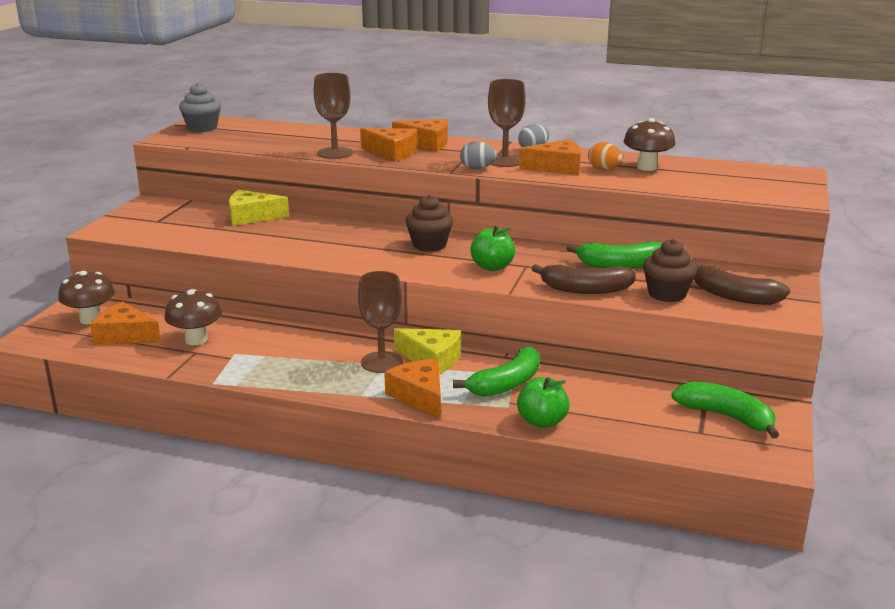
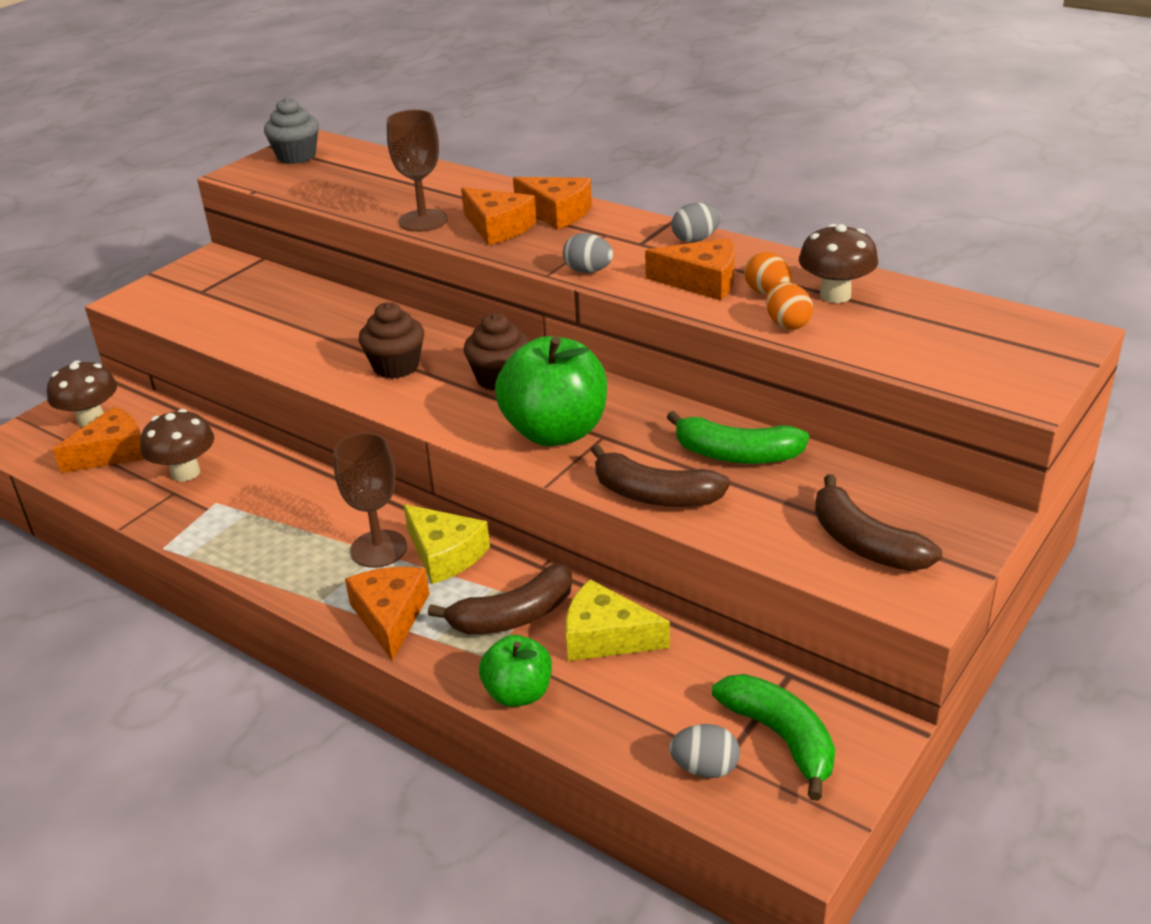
camera: 20 degrees right, 10 degrees up
orange cheese [90,302,161,345] -> orange cheese turned 105 degrees clockwise [53,407,144,473]
yellow cheese [229,190,289,226] -> yellow cheese moved to [565,579,670,661]
green banana [453,346,540,396] -> brown banana [428,564,572,634]
green apple [470,226,515,271] -> green apple [495,336,607,446], size x1.76
brown goblet [488,79,526,167] -> none
brown cupcake [643,239,697,302] -> brown cupcake moved to [359,302,424,379]
none -> grey egg [669,724,740,778]
none -> orange egg [766,282,813,330]

